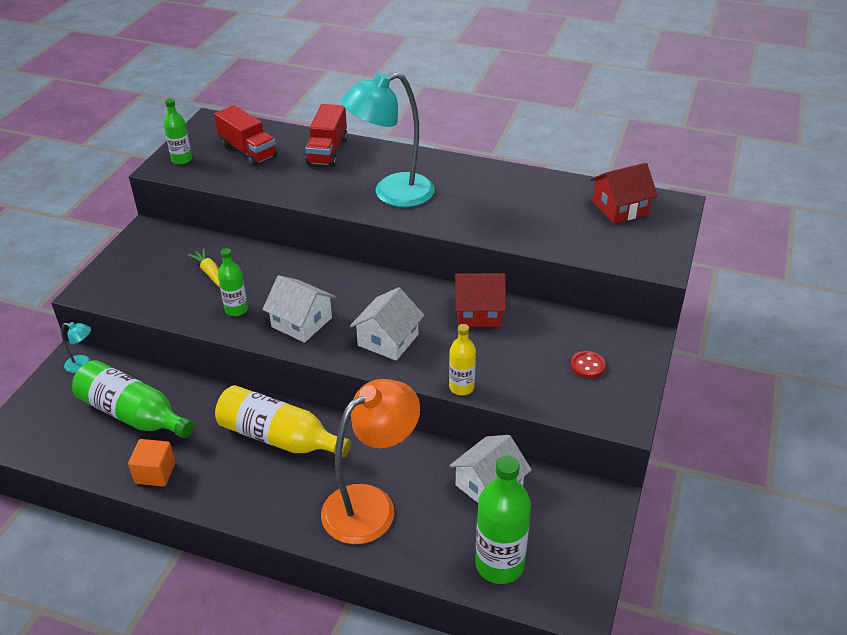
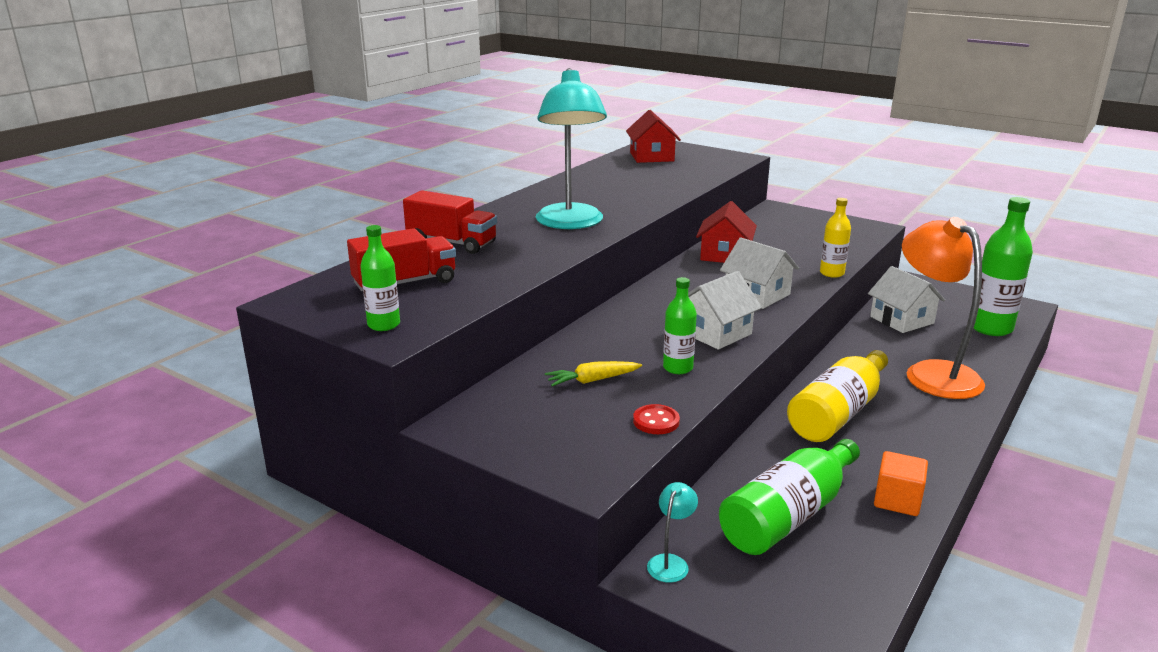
camera: 75 degrees left, 15 degrees down
red button [571,351,606,378] -> red button moved to [633,404,680,434]

